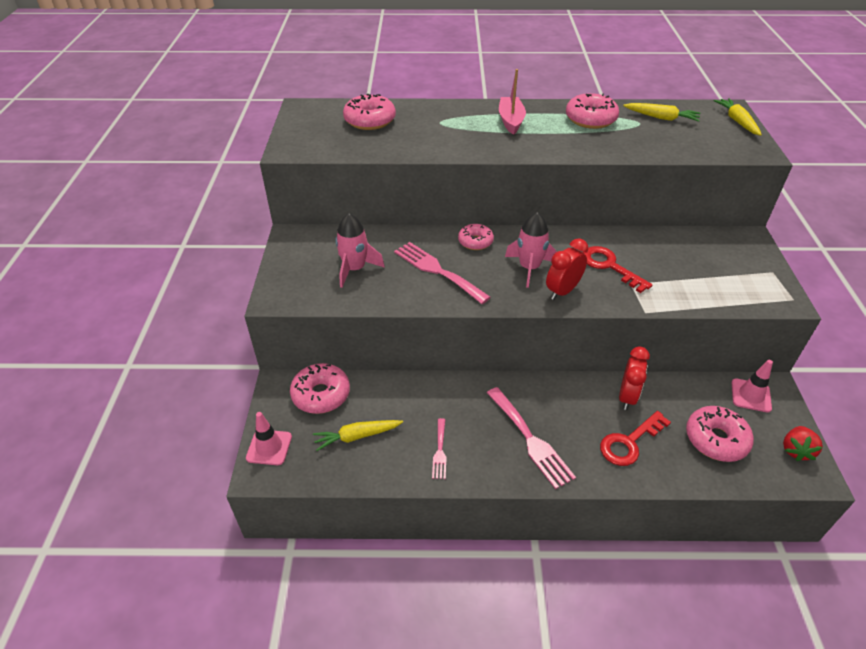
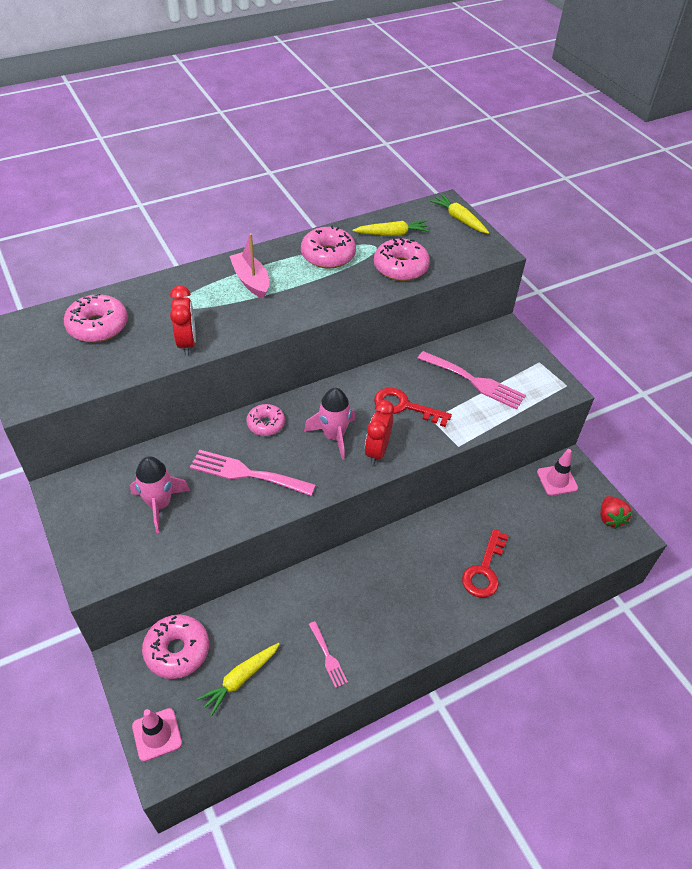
camera: 30 degrees left, 5 degrees up
pink fork [487,387,576,489] -> pink fork moved to [417,351,526,410]
red clock [619,347,650,410] -> red clock moved to [170,285,196,356]
pink donut [686,406,754,462] -> pink donut moved to [374,238,430,281]

